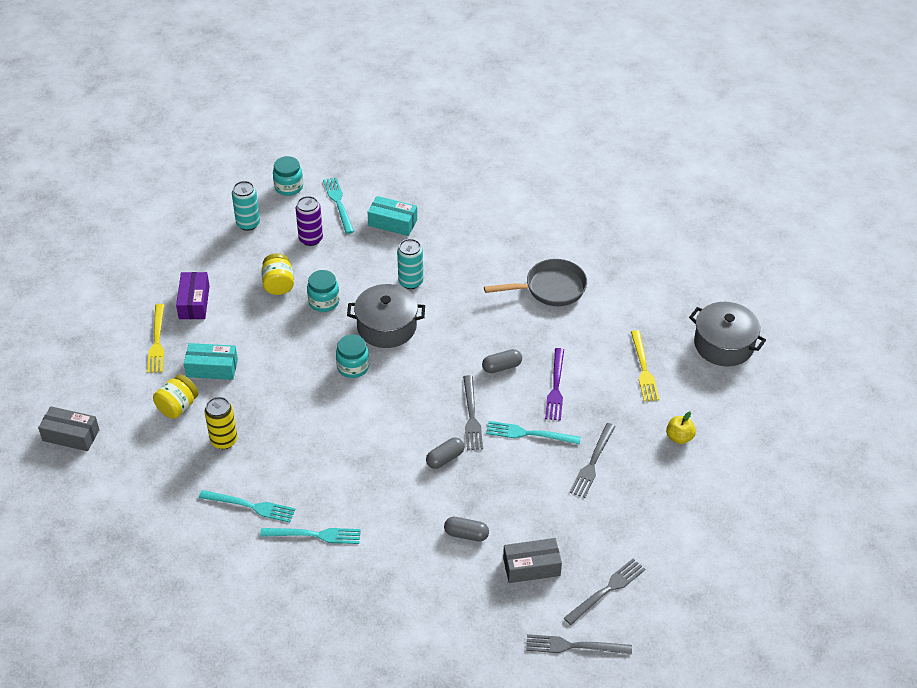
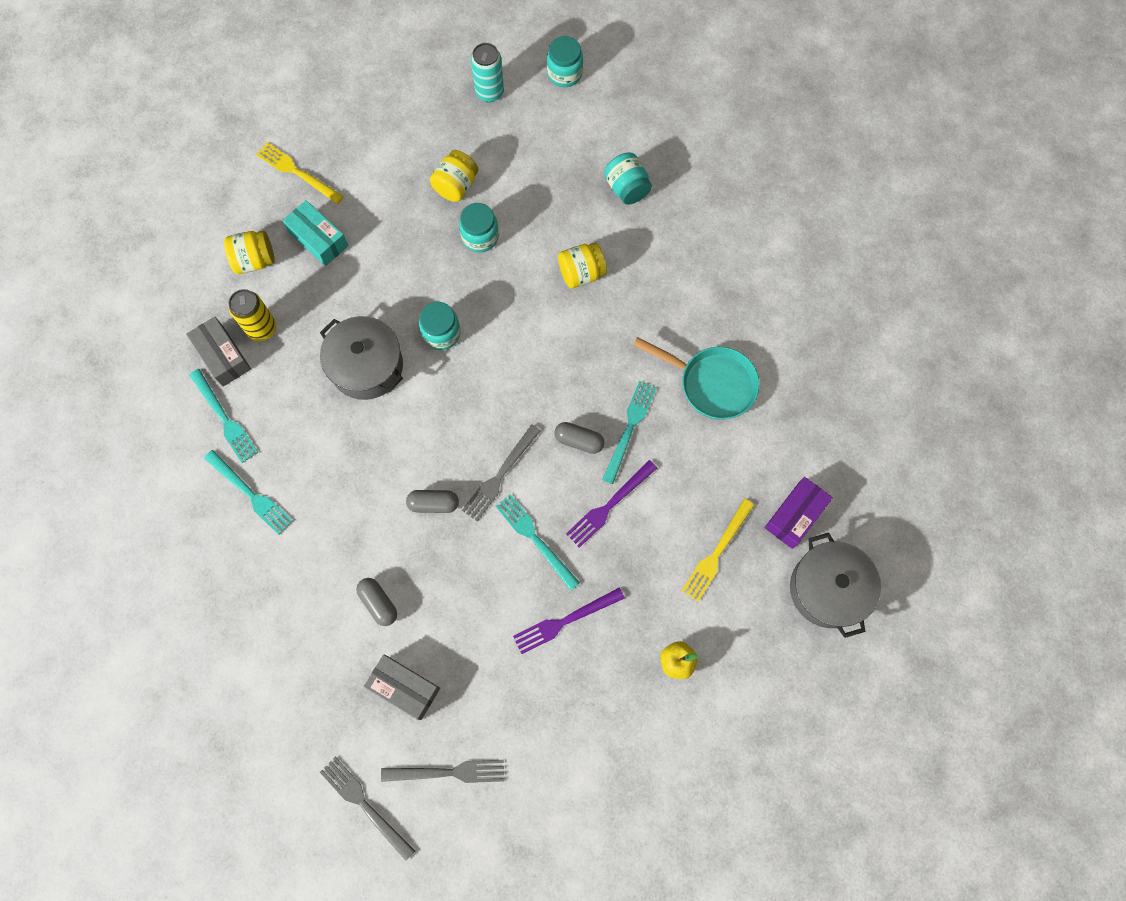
camera: 40 degrees right, 25 degrees up
grey box [38,406,99,451] -> grey box moved to [186,317,251,387]
yellow fork [147,304,164,373] -> yellow fork turned 90 degrees clockwise [256,142,344,204]
purple box [176,272,210,319] -> purple box moved to [765,477,833,549]
purple can [296,196,323,246] -> none
turquoise fork [323,177,354,234] -> turquoise fork moved to [602,381,657,484]
grey pot [347,284,425,348] -> grey pot moved to [320,316,403,400]
turquoise box [368,196,417,236] -> turquoise jar [604,152,652,205]
turquoise can [397,239,423,289] -> yellow jar [558,243,607,288]
grey pan [484,259,587,306] -> turquoise pan [633,337,760,420]
grey fork [570,423,616,498] -> purple fork [513,587,625,654]

